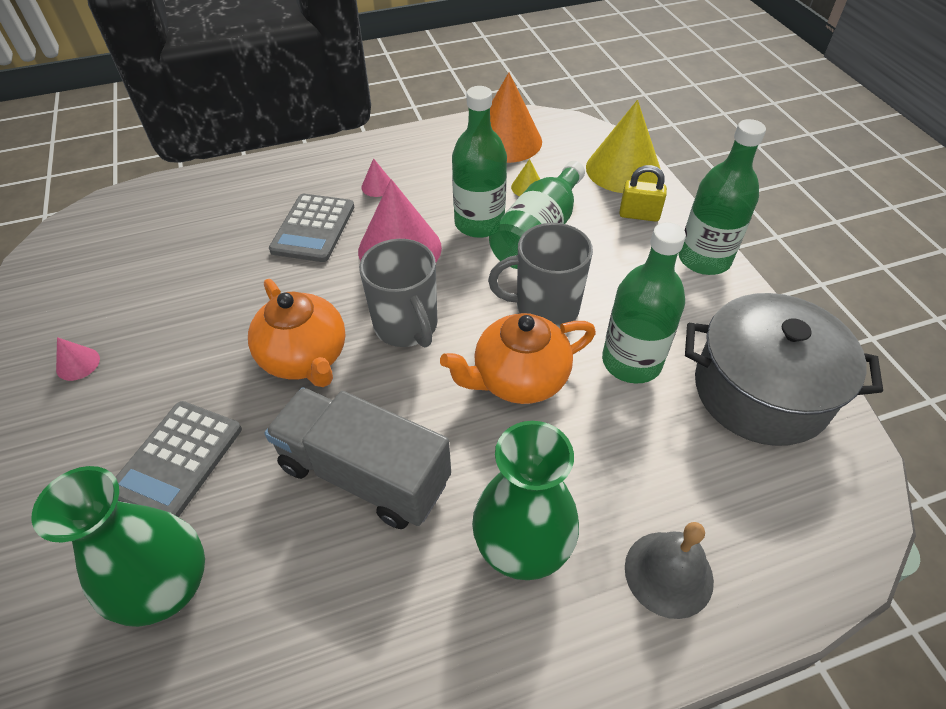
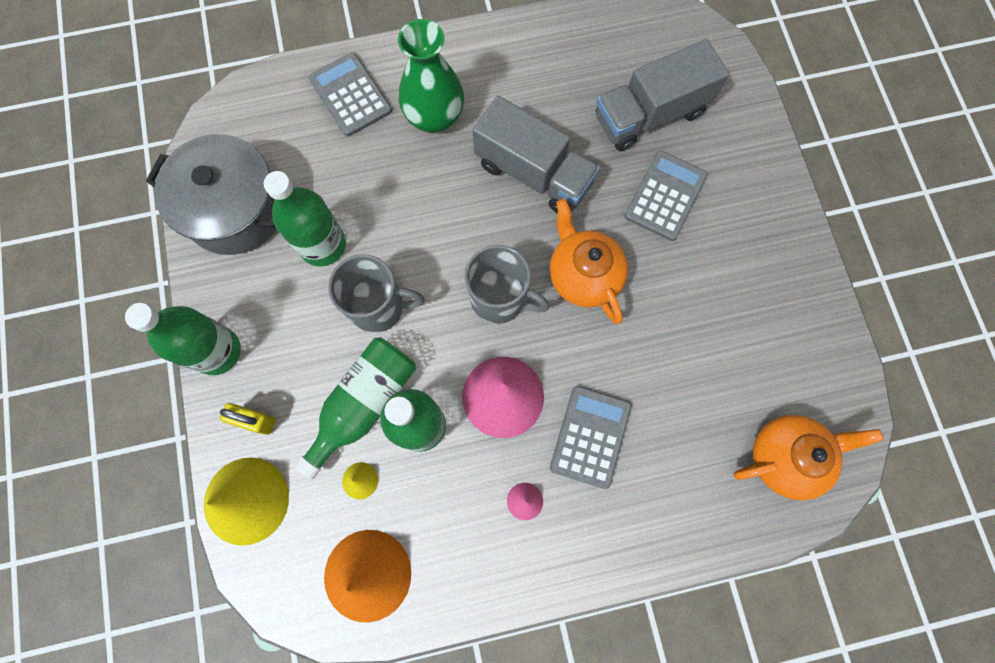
camera: 175 degrees left, 25 degrees up
green vase [32,466,205,627] -> grey truck [596,39,729,151]
pink cone [56,337,100,381] -> none
grey mug [359,239,437,347] -> grey mug turned 135 degrees clockwise [465,245,550,324]
orange teapot [440,313,596,404] -> orange teapot moved to [733,415,884,500]
grey bell [625,522,714,619] -> grey calculator [309,52,392,136]

